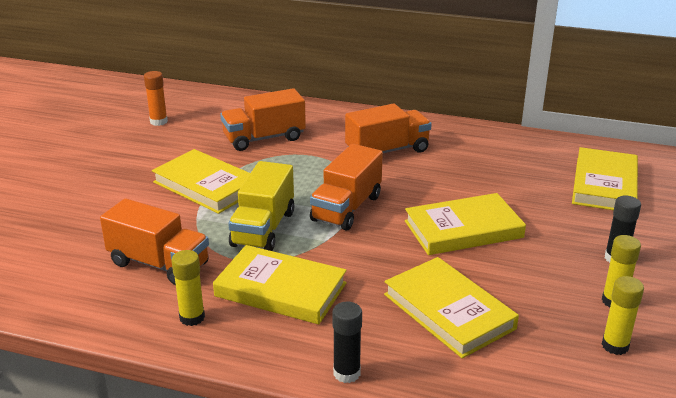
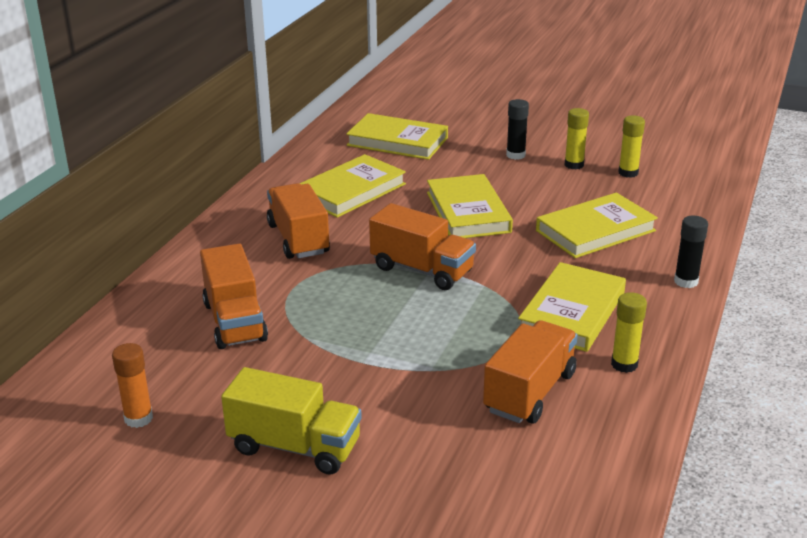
camera: 85 degrees left, 0 degrees up
yellow book [152,149,250,214] -> yellow book moved to [299,154,406,218]
yellow truck [228,161,294,251] -> yellow truck moved to [221,367,362,475]

